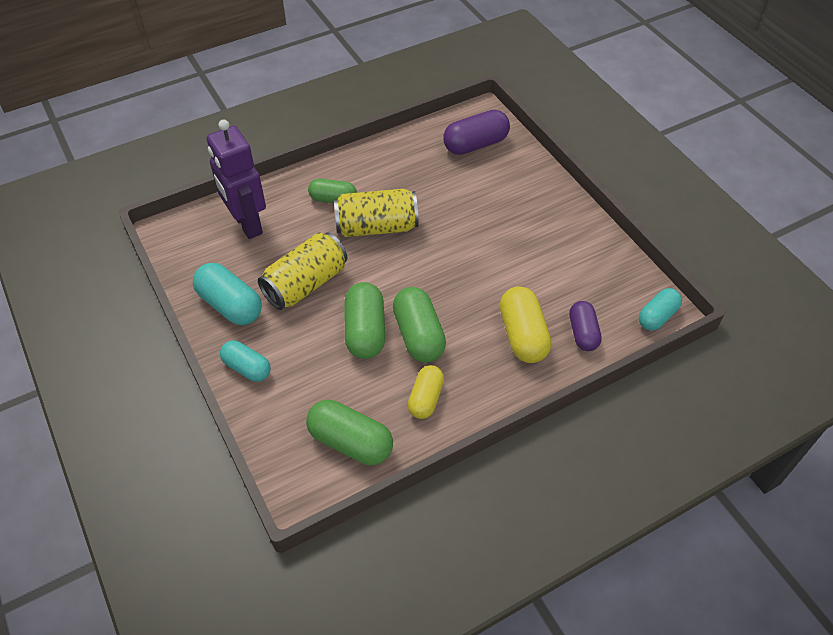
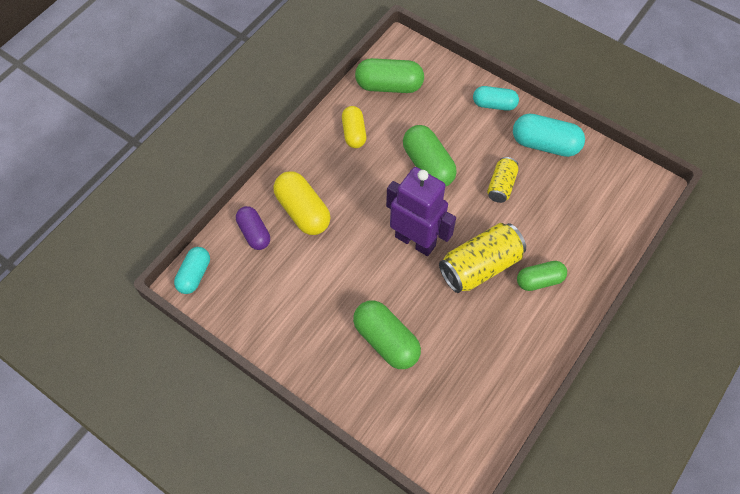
camera: 155 degrees right, 10 degrees up
purple robot [207,119,266,239] -> purple robot moved to [386,167,456,256]
yellow can [258,233,347,310] -> yellow can [487,157,519,203], size x0.56
green capsule [393,287,446,363] -> green capsule moved to [353,300,421,369]
purple capsule [443,110,510,155] -> none

